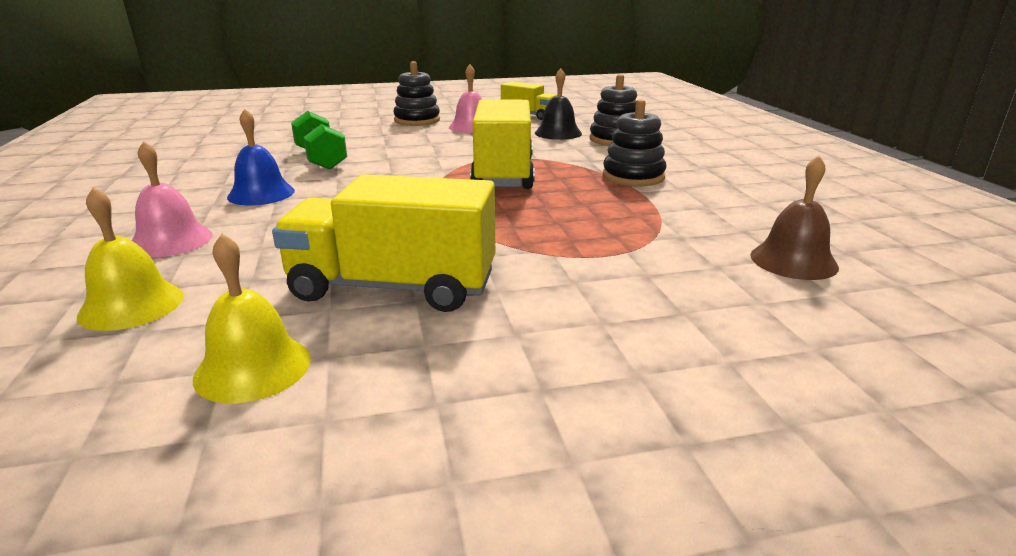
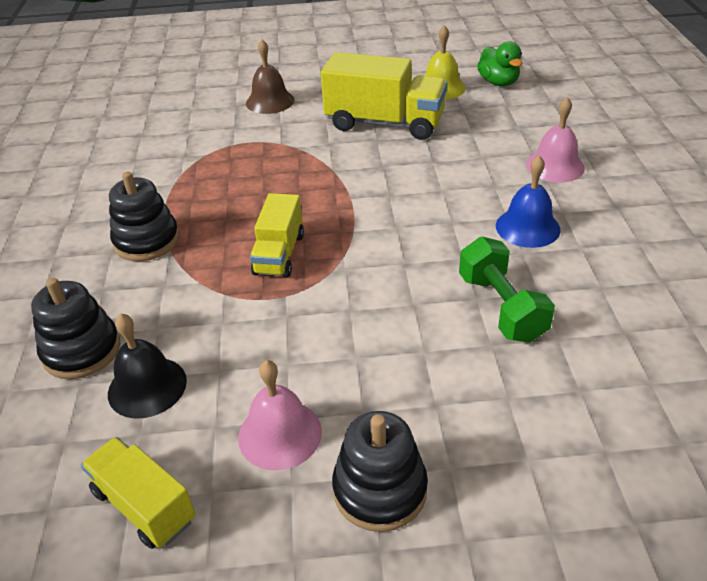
camera: 170 degrees left, 15 degrees up
yellow bell [77,187,184,331] -> none
yellow truck [470,99,535,189] -> yellow truck [250,193,304,278], size x0.59
brown bell [750,155,839,280] -> brown bell moved to [246,40,294,114]
none -> green duck [477,41,523,86]

